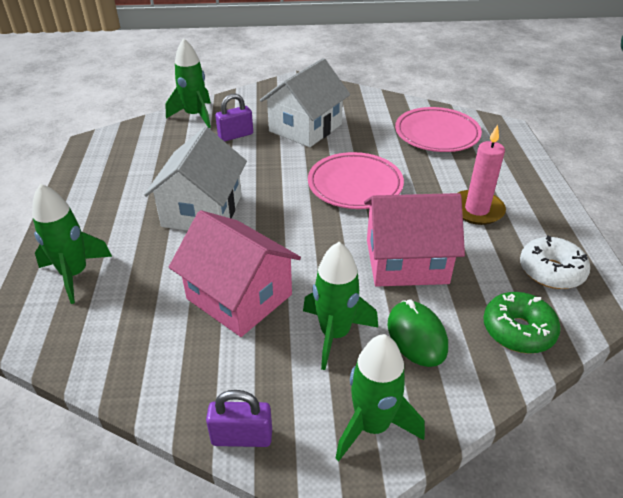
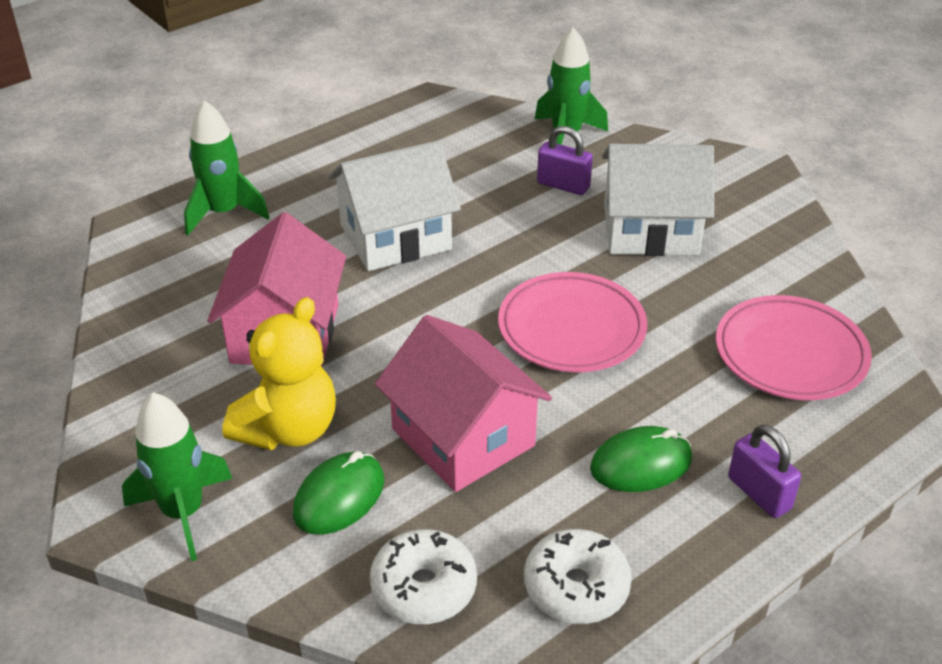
camera: 55 degrees right, 0 degrees up
purple padlock [206,390,272,447] -> purple padlock moved to [728,425,801,518]
green rocket [303,242,378,370] -> yellow teddy bear [222,297,336,450]
pink candle [458,124,506,225] -> green mouse [590,426,692,492]
green donut [483,292,560,354] -> white donut [370,529,477,624]

